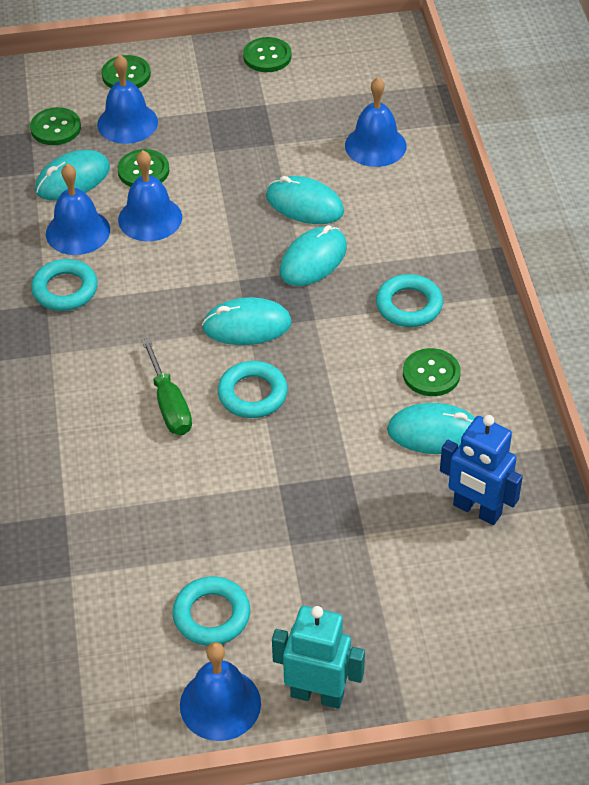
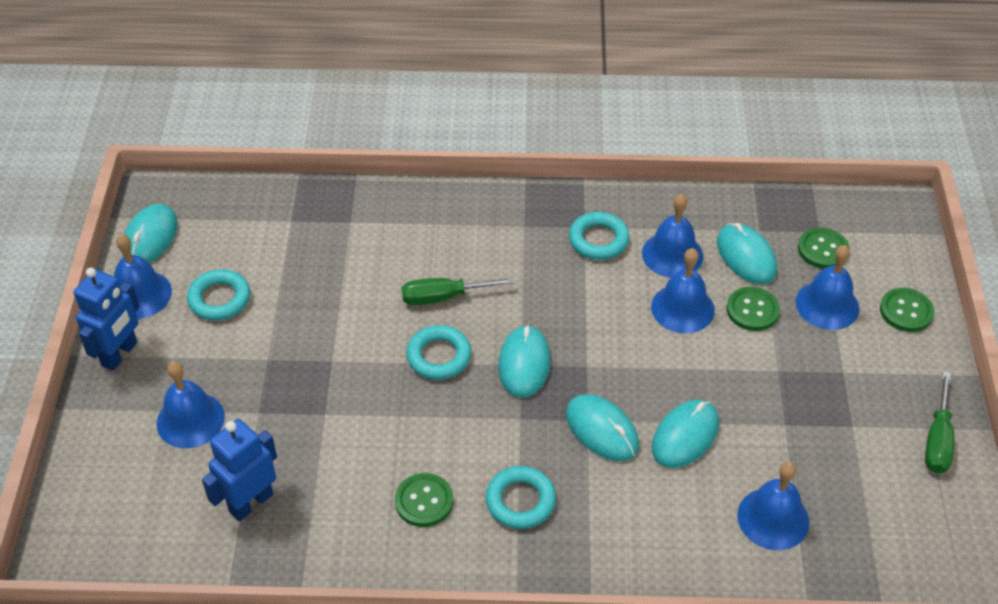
camera: 100 degrees right, 0 degrees up
green button [243,37,292,72] -> green screwdriver [925,371,954,474]
turquoise robot [272,606,365,709] -> blue robot [74,268,139,371]
turquoise mouse [387,403,475,454] -> turquoise mouse moved to [122,204,178,263]
none -> blue bell [156,361,225,448]

